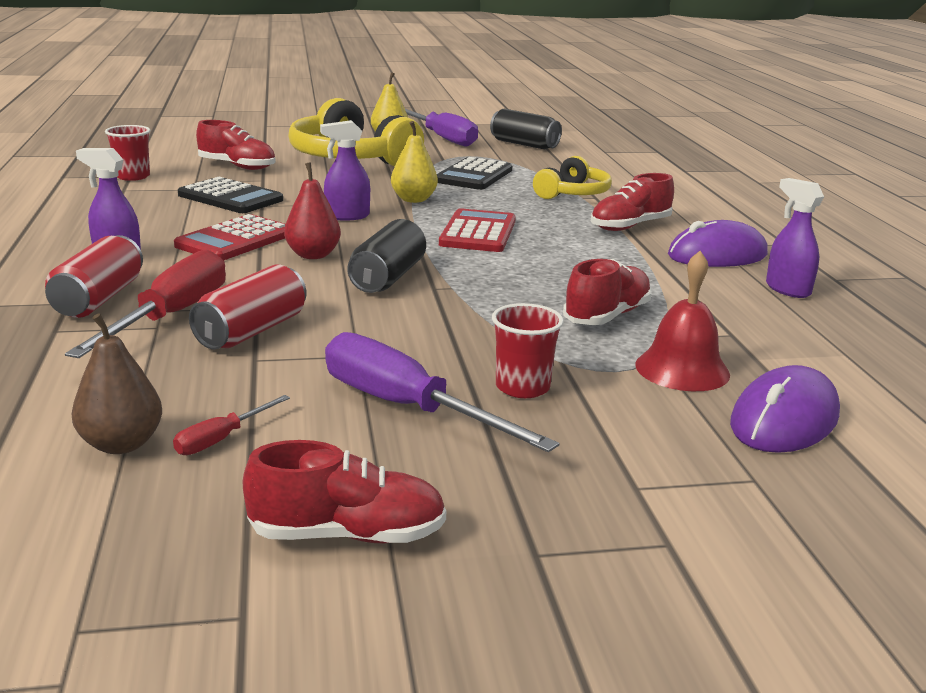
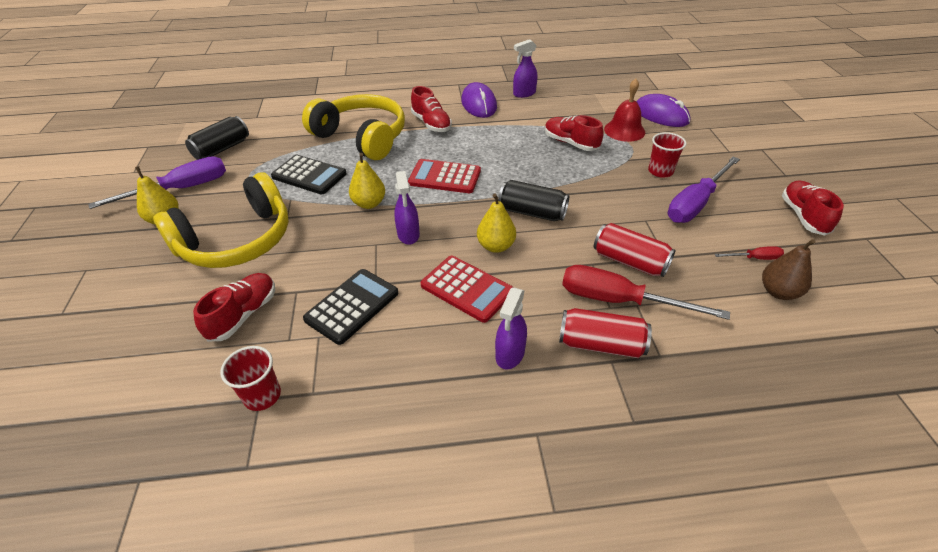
camera: 85 degrees left, 20 degrees up
red screwdriver [173,395,290,455] -> red screwdriver turned 45 degrees counterclockwise [715,246,784,260]
red pear [284,162,341,259] -> yellow pear [477,194,516,253]
yellow headphones [533,156,612,199] -> yellow headphones [302,94,405,160], size x1.79

